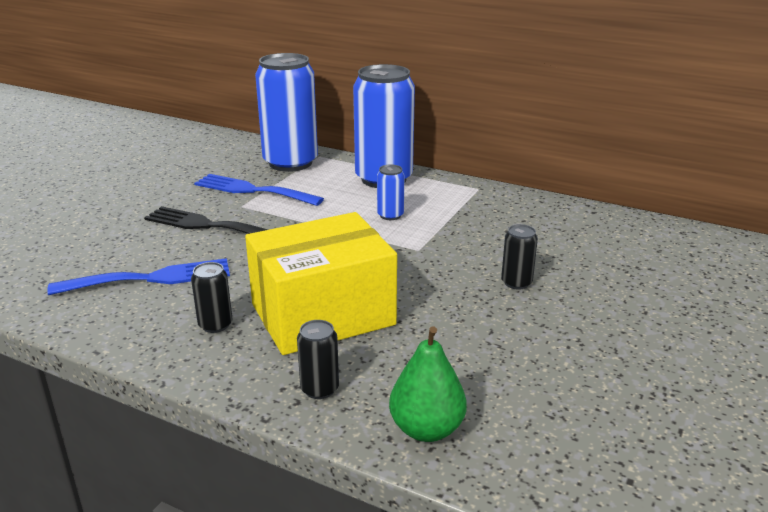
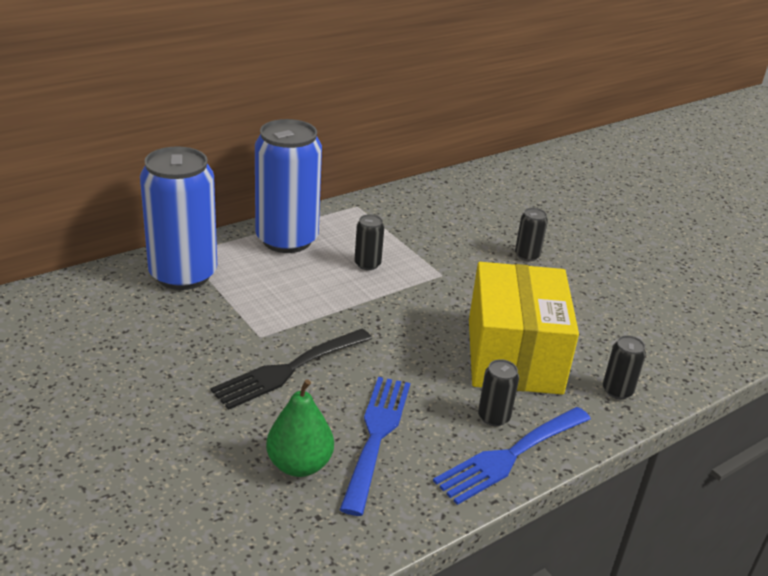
camera: 65 degrees left, 5 degrees up
blue fork [194,174,324,206] -> blue fork moved to [433,407,591,505]
blue can [377,164,404,220] -> black can [354,214,384,270]
green pear [389,326,467,442] -> green pear moved to [266,379,334,477]

